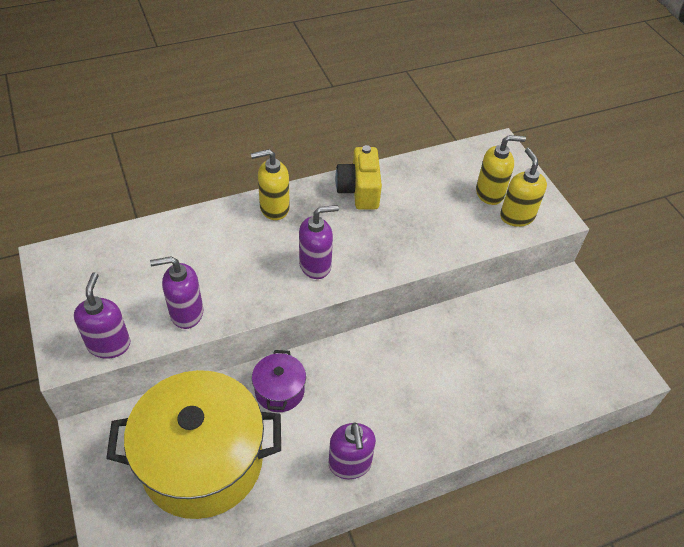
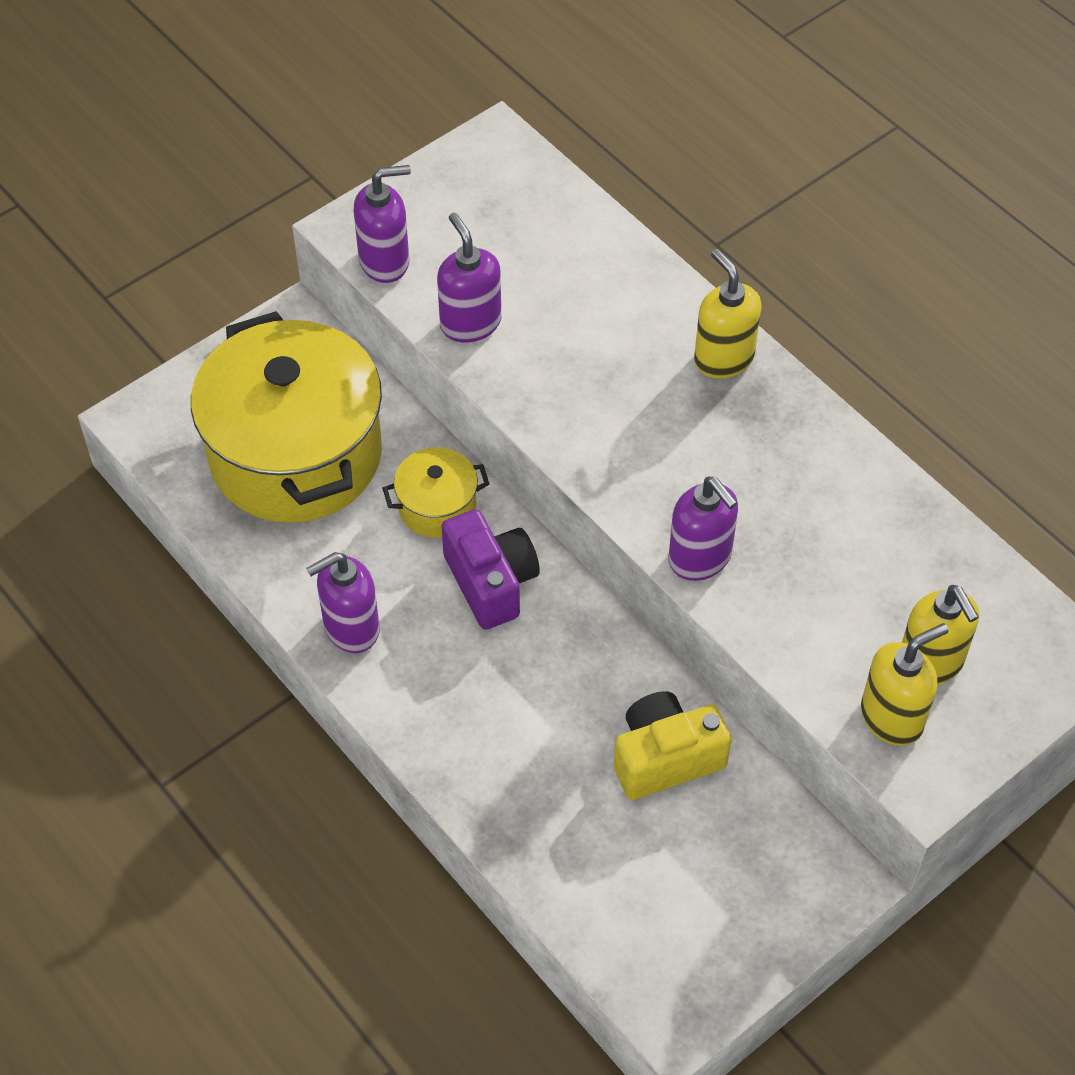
camera: 75 degrees right, 5 degrees up
purple pot [252,350,306,412] -> yellow pot [382,447,489,538]
purple soap dispenser [299,205,339,279] -> purple soap dispenser moved to [669,477,738,581]
yellow camera [335,145,382,210] -> yellow camera moved to [614,691,732,800]
none -> purple camera [441,509,540,630]

